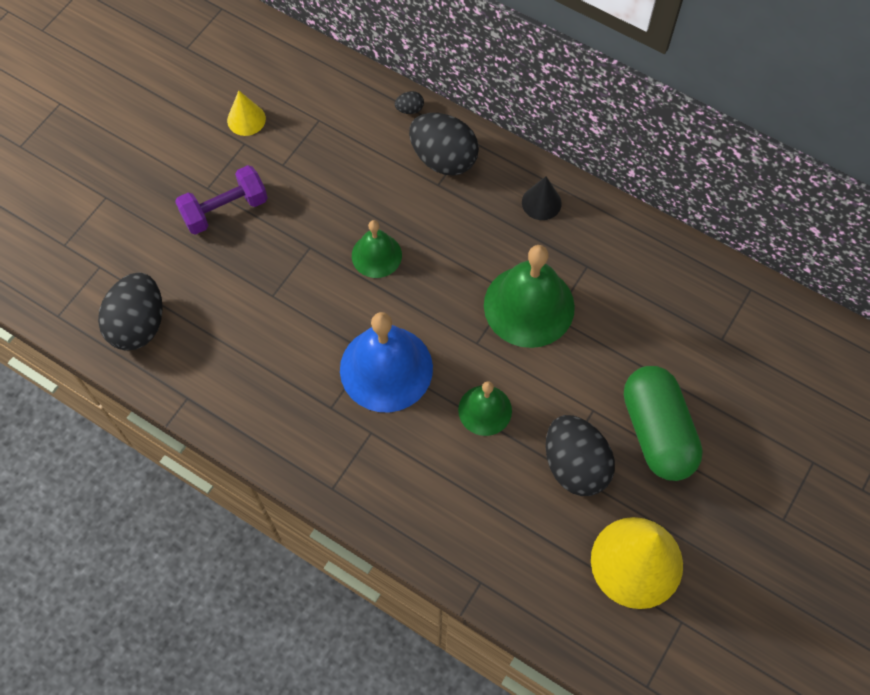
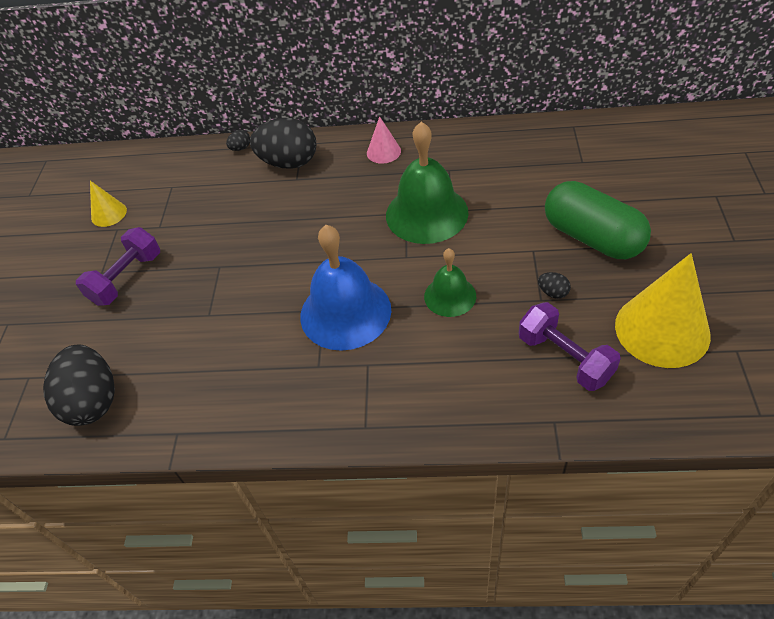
camera: 25 degrees left, 15 degrees down
green bell [352,220,402,278] -> none
black cone [522,176,562,220] -> pink cone [367,116,401,164]
black egg [546,415,615,496] -> black egg [538,272,571,299], size x0.41
none -> purple dumbbell [519,302,621,391]

